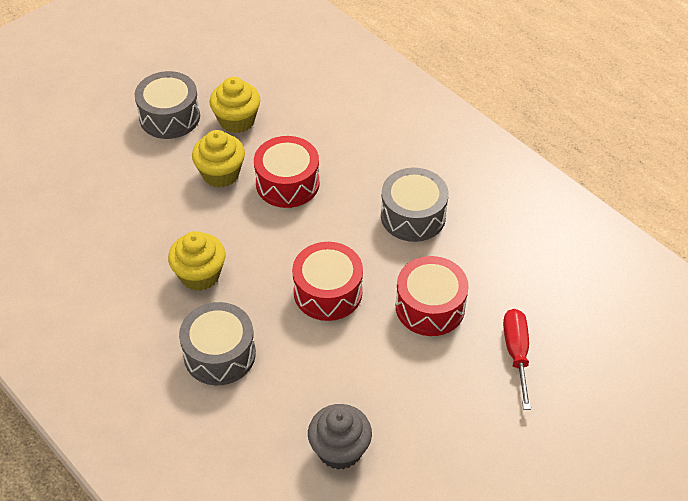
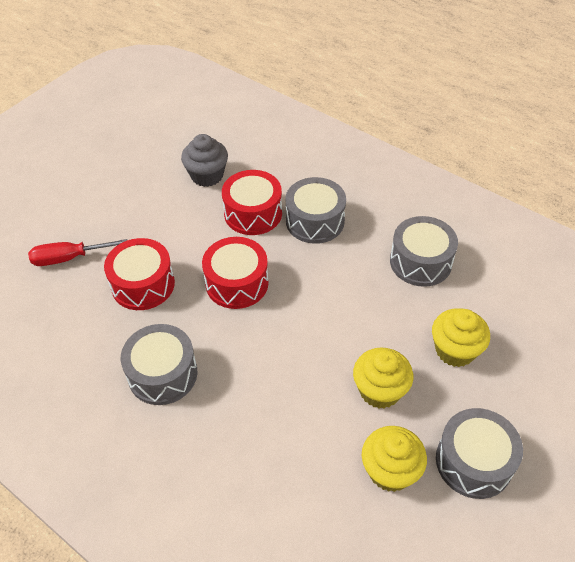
camera: 170 degrees right, 0 degrees up
yellow cupcake [168,231,225,291] -> yellow cupcake moved to [432,308,490,367]
red drum [254,136,320,208] -> red drum moved to [222,170,282,235]
red screwdriver [503,309,531,410] -> red screwdriver turned 90 degrees clockwise [28,239,127,266]
none -> grey drum [390,216,458,287]

